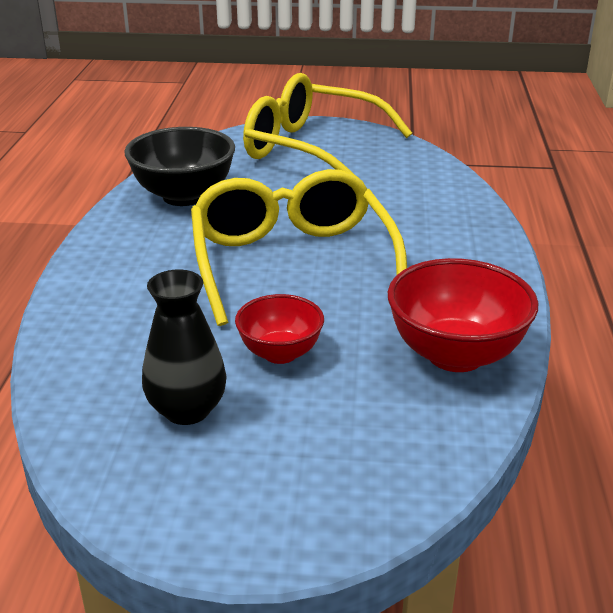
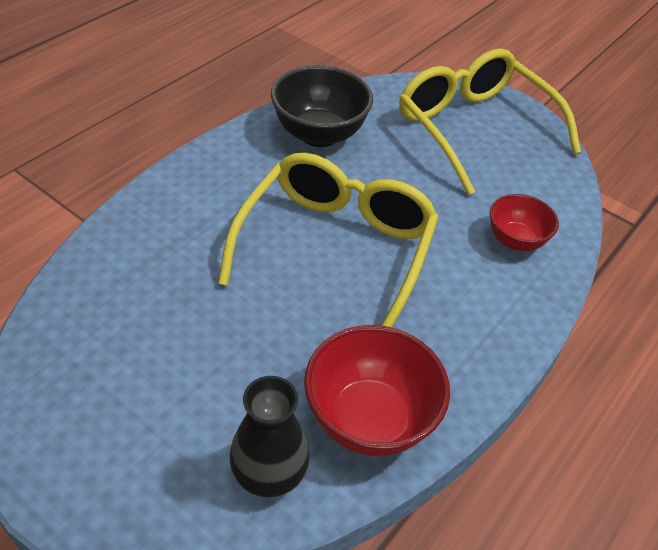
camera: 30 degrees right, 15 degrees up
black vase [142,270,227,425] -> black vase moved to [230,376,310,497]
red bowl [235,294,324,364] -> red bowl moved to [490,194,559,251]

